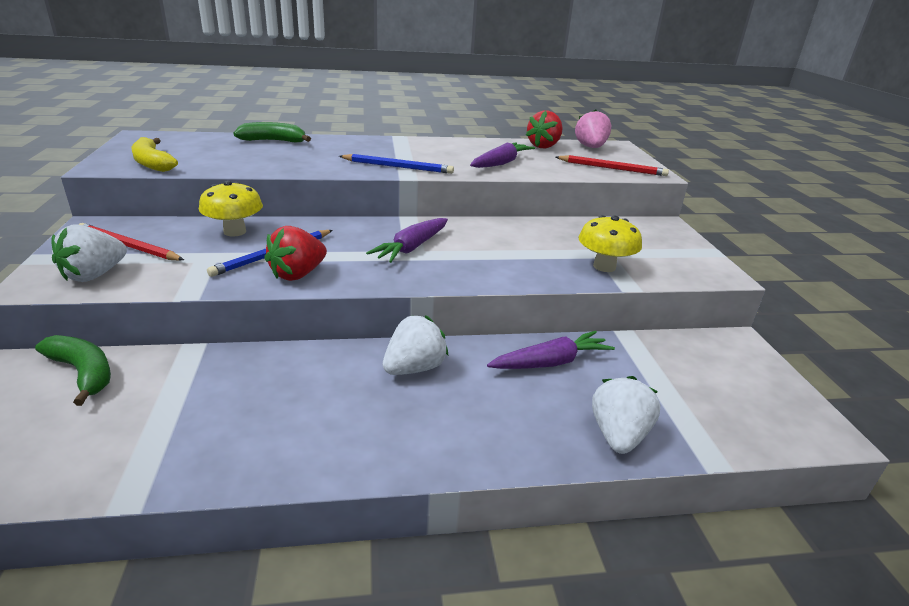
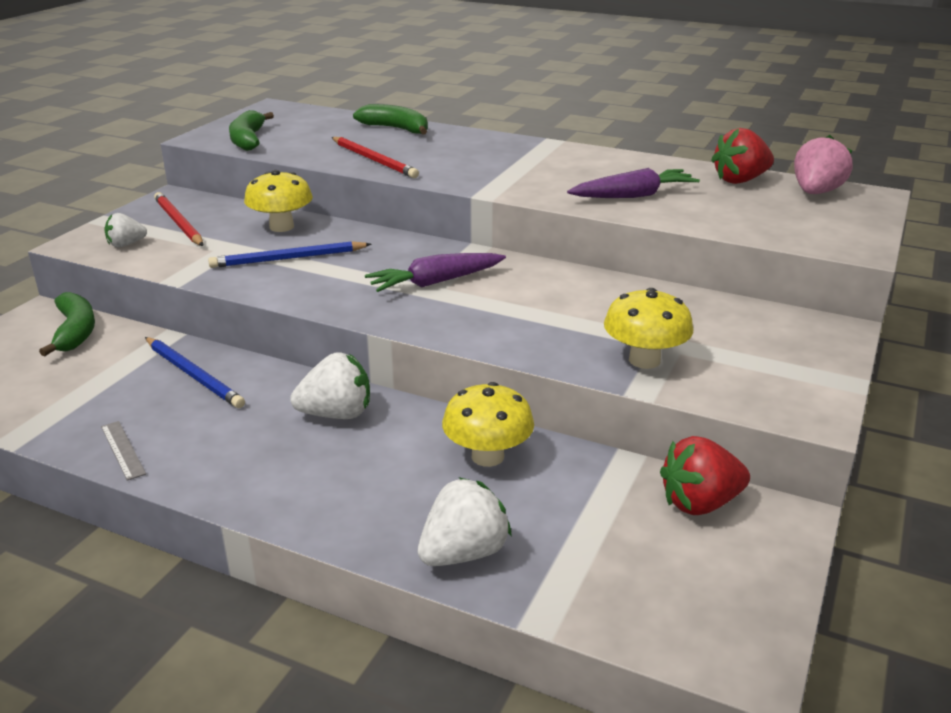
camera: 35 degrees right, 0 degrees up
white strawberry [51,224,127,282] -> white strawberry [104,213,147,247], size x0.61
yellow banana [131,137,178,172] -> green banana [229,110,274,151]
red strawberry [264,226,327,281] -> red strawberry moved to [660,436,750,515]
blue pencil [339,154,454,174] -> blue pencil moved to [145,337,245,408]
purple carrot [487,331,615,369] -> yellow mushroom [442,382,534,467]
red pencil [556,155,669,176] -> red pencil moved to [332,137,419,178]
none -> grey ruler [101,421,146,481]

